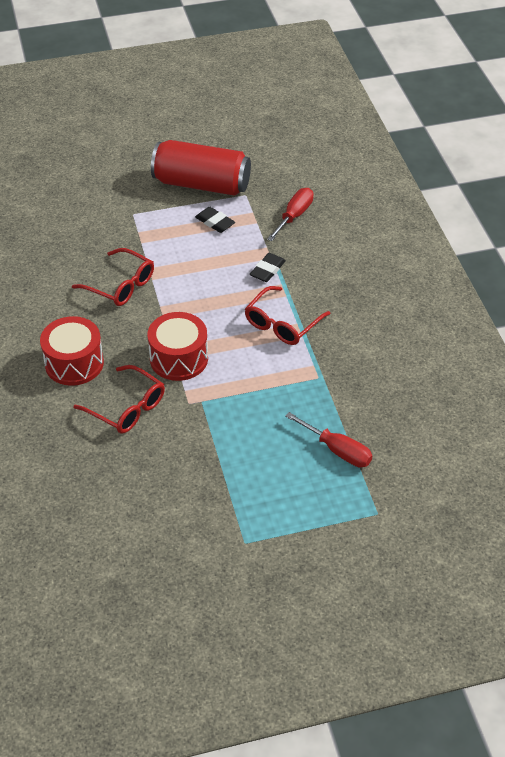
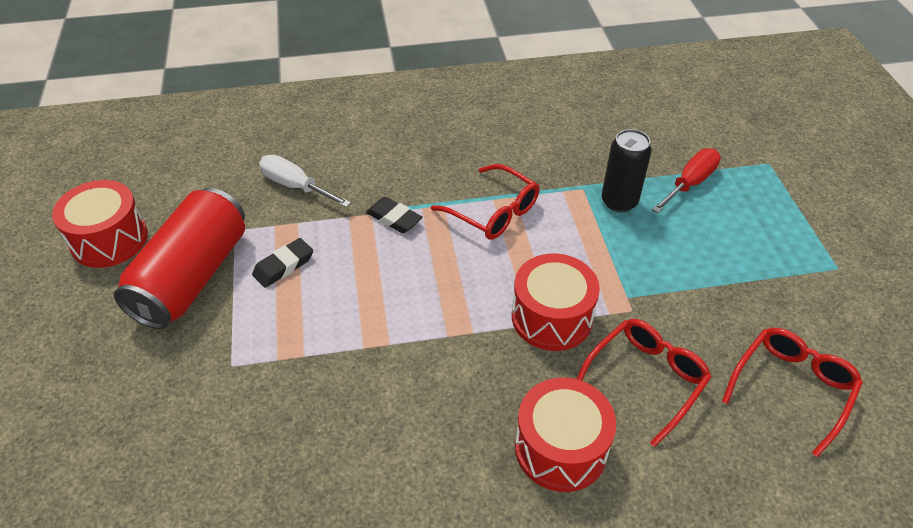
camera: 85 degrees left, 0 degrees up
red glasses [72,248,154,306] -> red glasses moved to [722,328,863,457]
red screwdriver [267,188,314,241] -> white screwdriver [259,155,351,208]
none -> red drum [52,180,148,268]
none -> black can [602,129,652,212]

